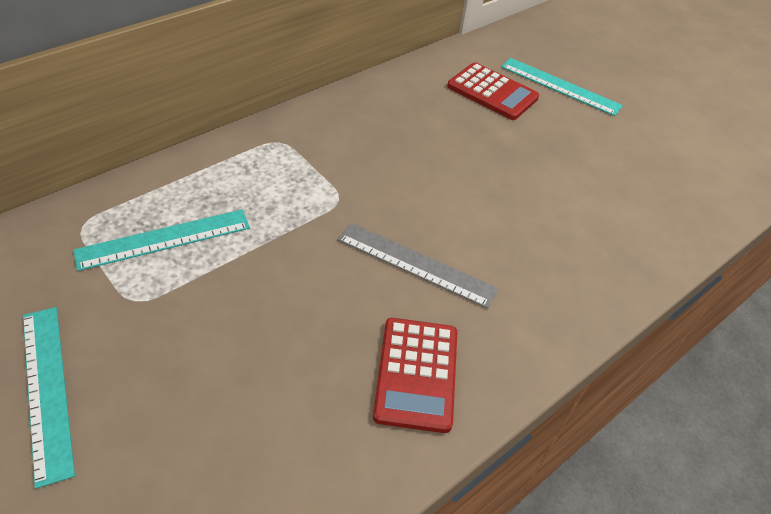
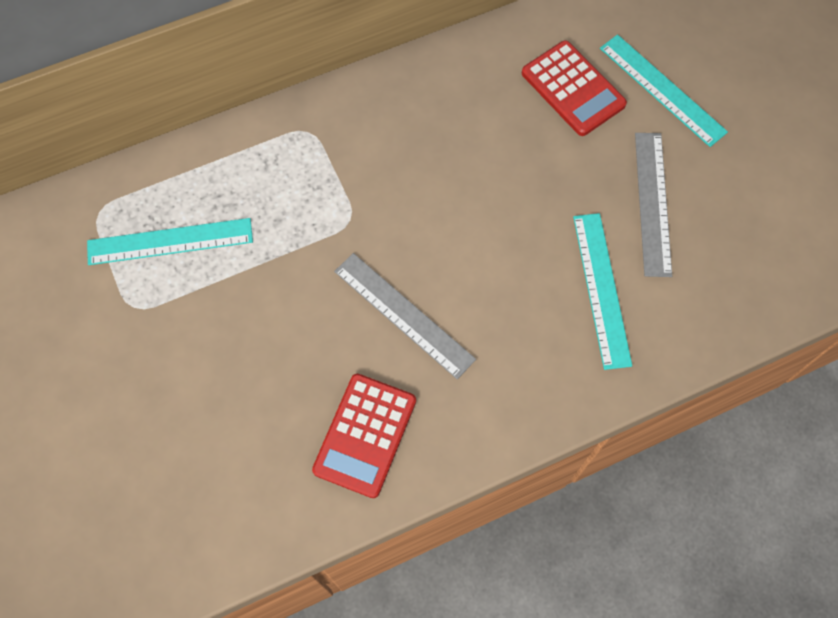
camera: 20 degrees right, 20 degrees up
turquoise ruler [23,307,75,489] -> turquoise ruler moved to [573,213,632,370]
none -> grey ruler [635,133,672,277]

